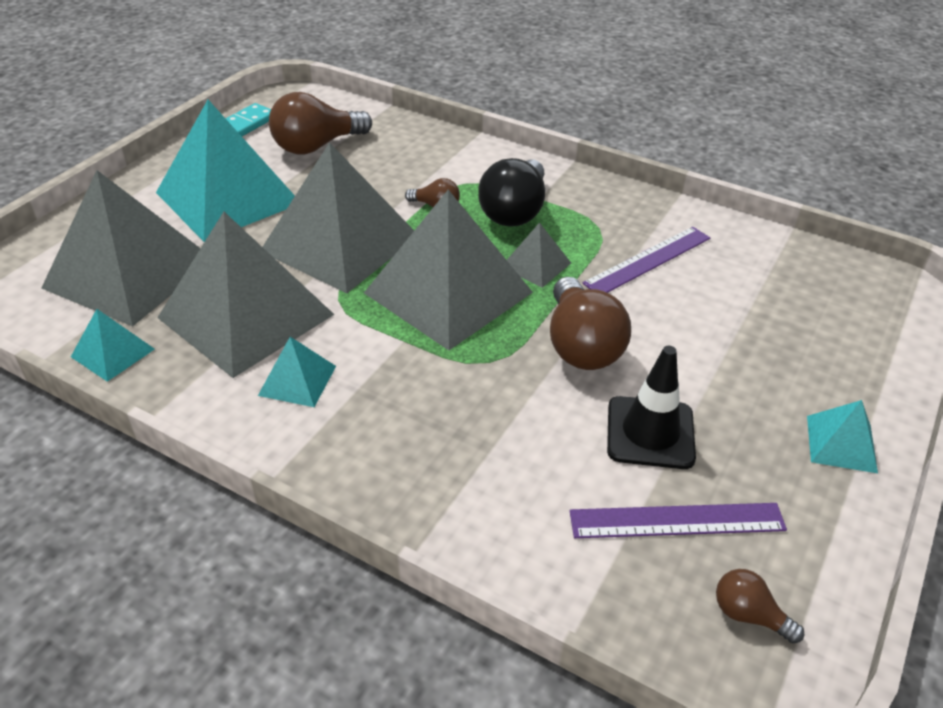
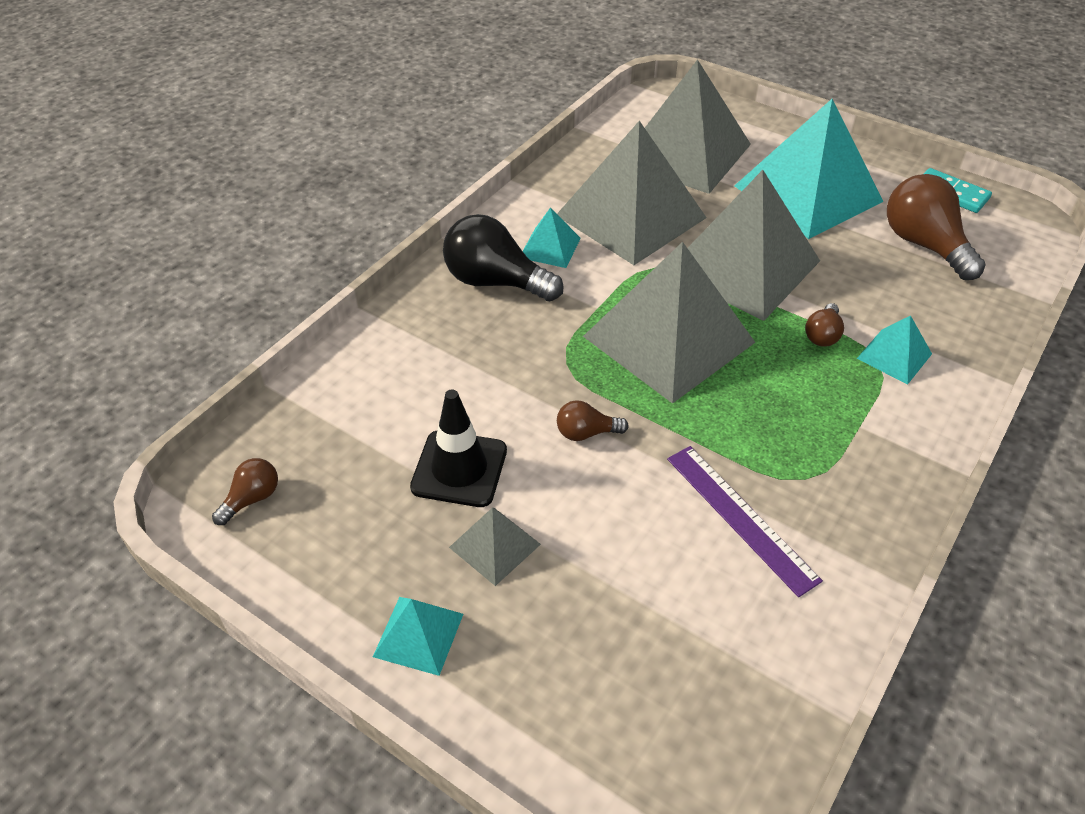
camera: 95 degrees right, 5 degrees up
turquoise pyramid [71,309,155,382] -> turquoise pyramid moved to [857,316,932,384]
black light bulb [478,158,545,226] -> black light bulb moved to [443,214,564,301]
grey pyramid [507,222,571,288] -> grey pyramid moved to [449,507,541,586]
brown light bulb [550,277,631,370] -> brown light bulb [557,400,629,441], size x0.50
purple ruler [570,503,787,538] -> none

